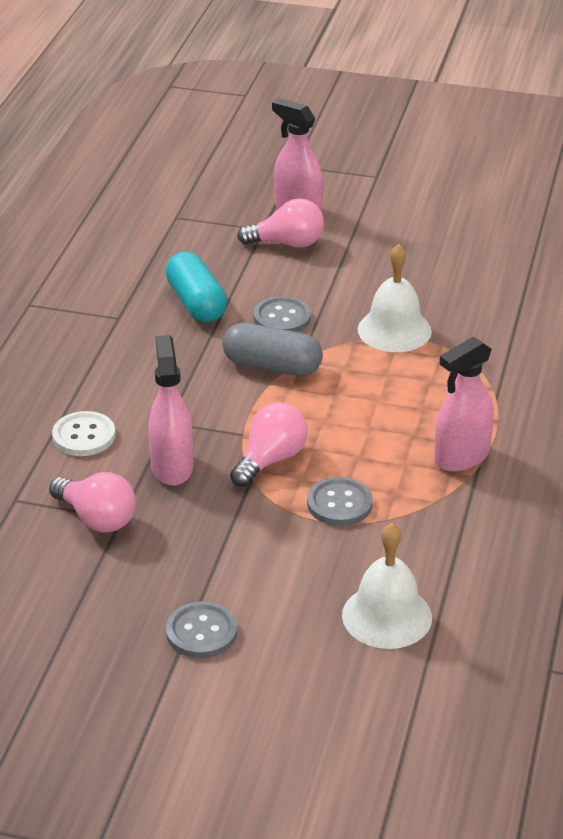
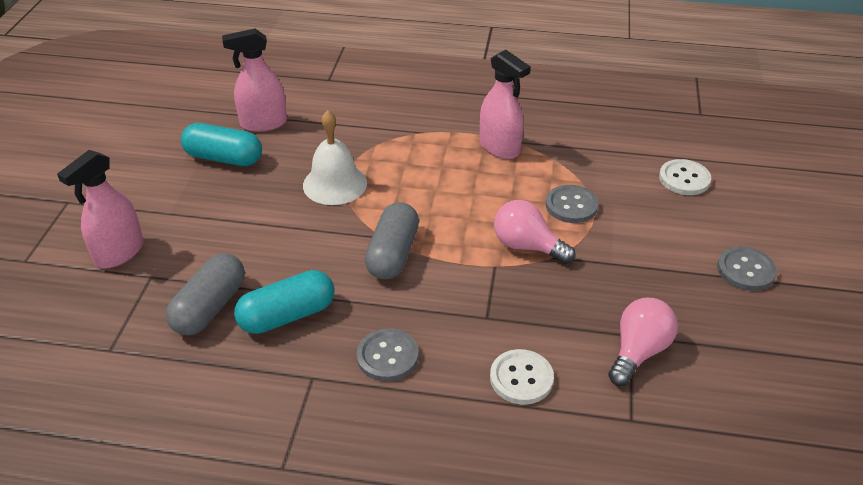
camera: 95 degrees left, 5 degrees up
pink spray bottle [148,335,193,486] -> pink spray bottle moved to [222,29,287,132]
pink light bulb [237,198,324,248] -> none
grey button [253,296,311,332] -> grey button moved to [356,328,419,381]
white bell [342,523,432,649] -> white button [659,159,711,195]
none -> grey capsule [166,253,245,335]
none -> turquoise capsule [181,123,262,166]

